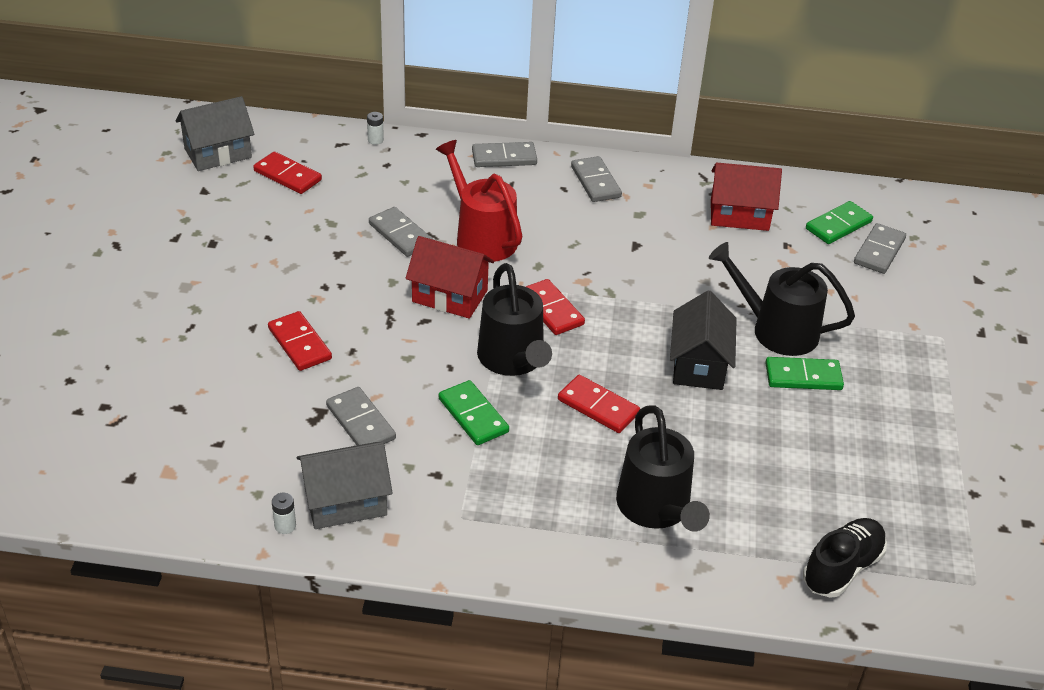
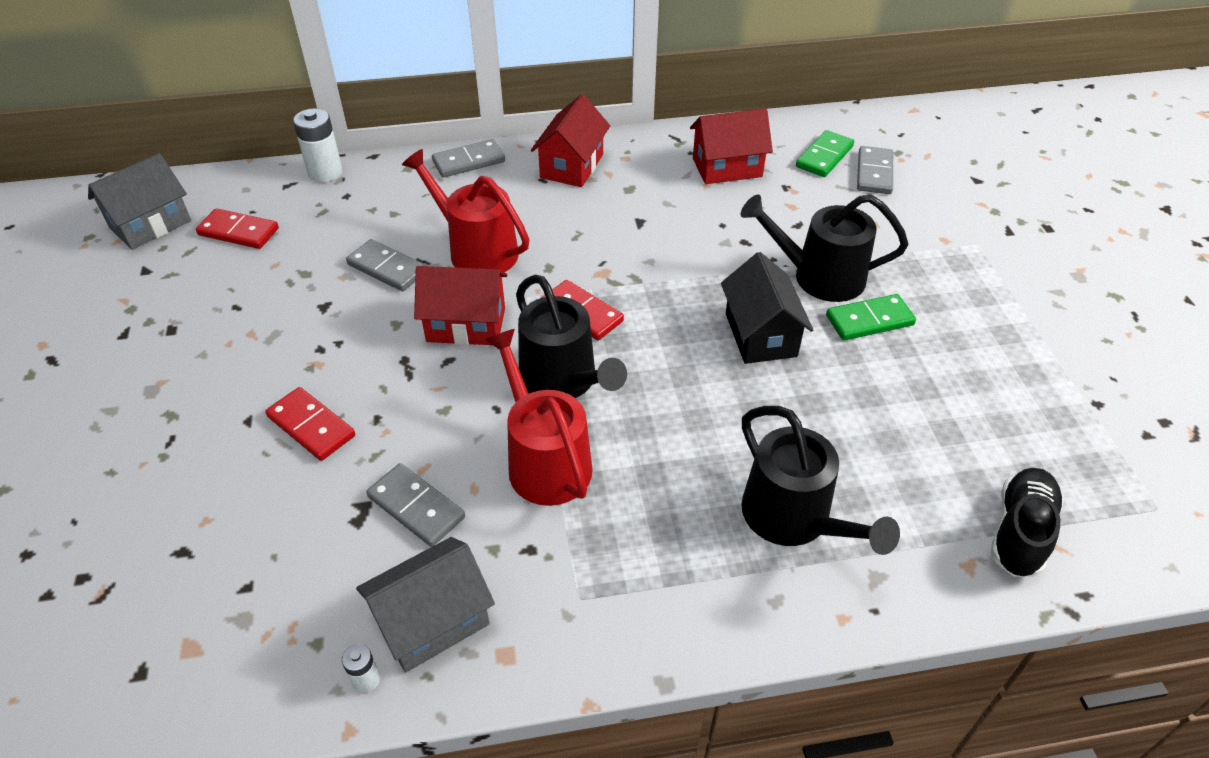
camera: 15 degrees left, 5 degrees up
white battery [367,112,384,145] -> white battery [293,108,343,182], size x1.98
green domino [439,380,509,445] -> red watering can [485,329,593,506]
red domino [558,375,640,433] -> none
grey domino [571,156,622,202] -> red house [531,94,610,187]

